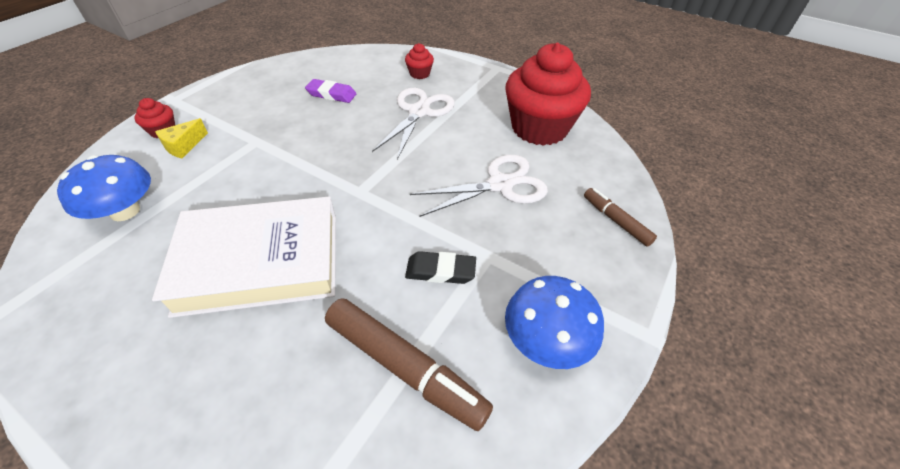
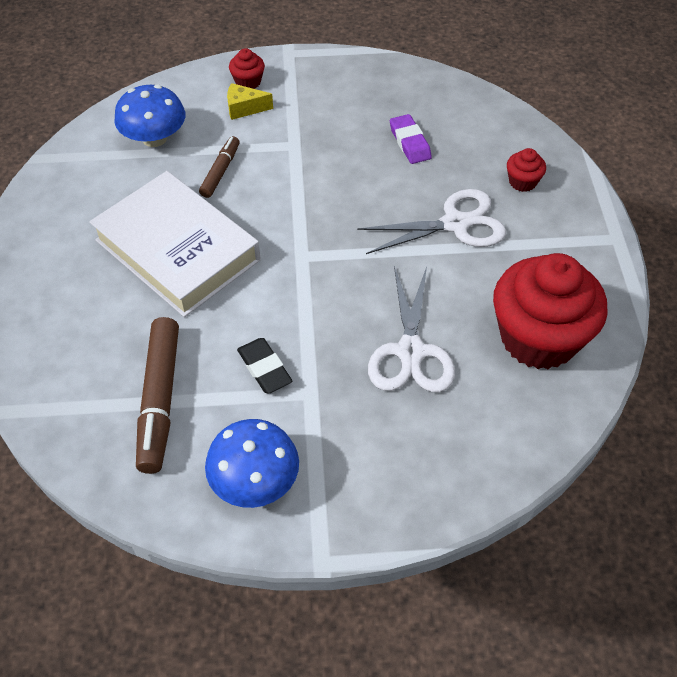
camera: 55 degrees right, 5 degrees up
white scissors [410,155,548,217] -> white scissors turned 60 degrees clockwise [368,266,455,392]
brown marker [584,188,657,247] -> brown marker moved to [199,136,239,198]

